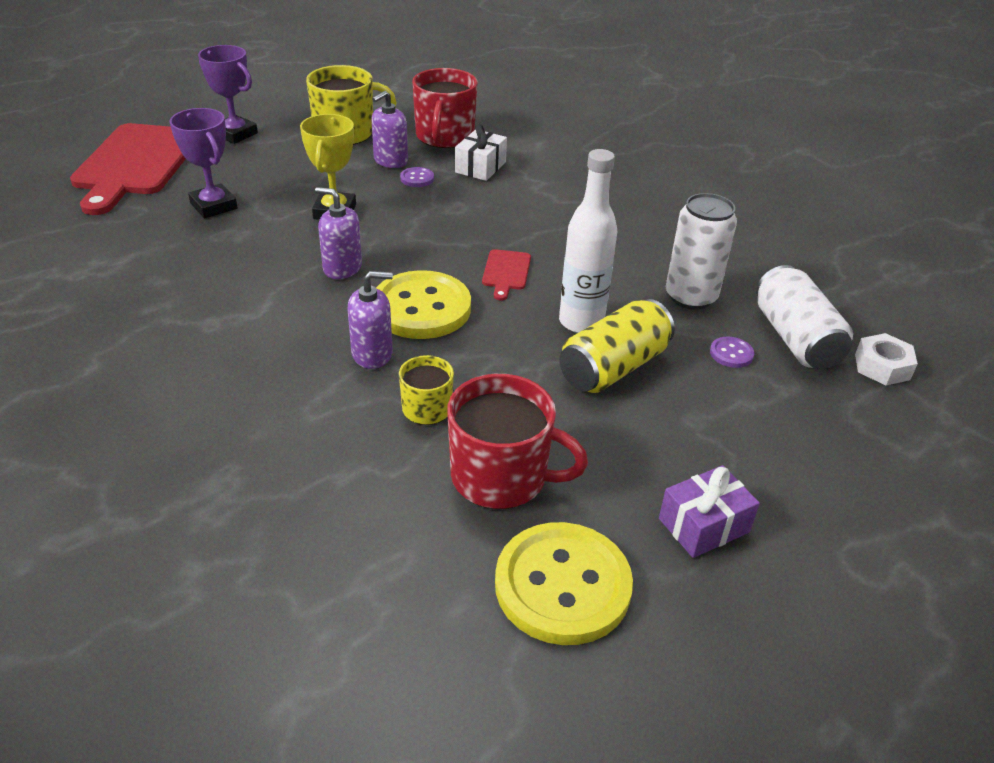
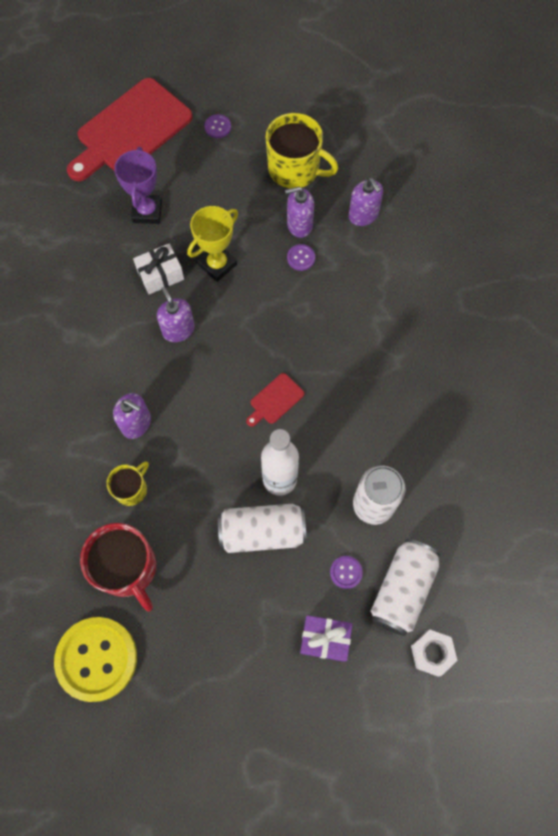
camera: 40 degrees right, 30 degrees up
purple trophy [198,45,258,144] -> purple button [205,114,231,138]
yellow button [376,270,471,339] -> none
red mug [412,68,478,148] -> purple soap dispenser [349,178,383,226]
white gift [455,125,507,181] -> white gift moved to [133,244,184,294]
yellow can [559,299,675,393] -> white can [218,504,307,553]
purple gift [659,465,760,558] -> purple gift moved to [300,615,353,662]

